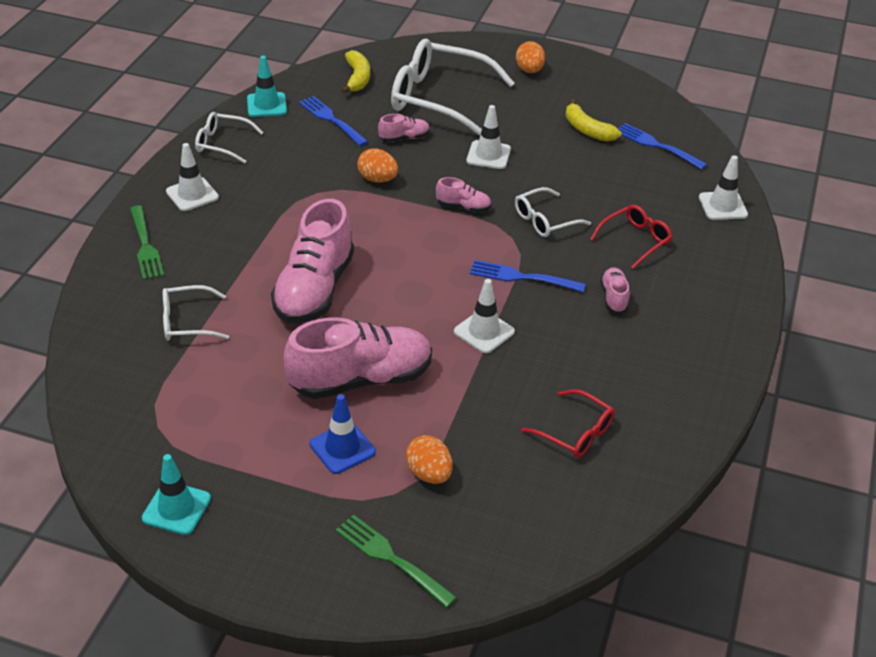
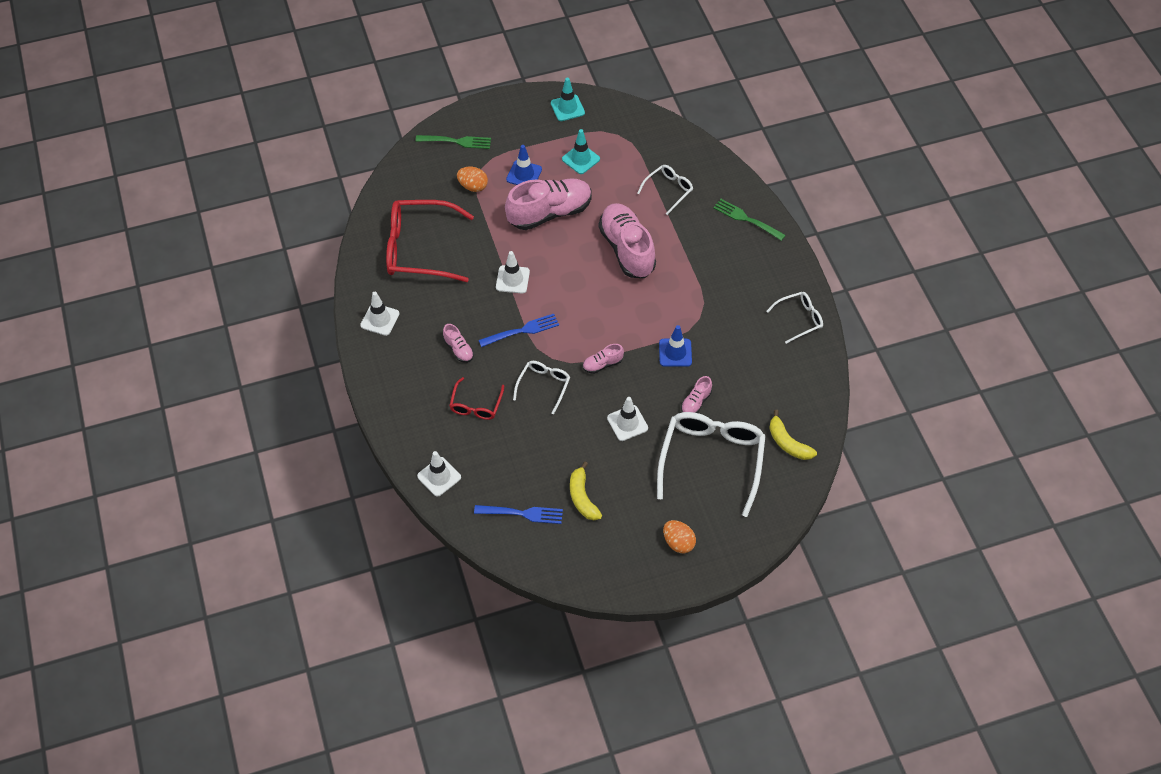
camera: 145 degrees right, 15 degrees up
white traffic cone [166,143,219,211] -> white traffic cone moved to [360,292,400,336]
turquoise traffic cone [247,56,287,117] -> turquoise traffic cone moved to [562,129,600,174]
pink shoe [284,318,432,399] -> pink shoe turned 150 degrees counterclockwise [505,178,592,230]
blue fork [299,96,368,146] -> none
orange egg [357,149,398,183] -> blue traffic cone [659,325,692,367]
white glasses [391,39,515,136] -> white glasses turned 60 degrees counterclockwise [657,412,766,517]
red glasses [521,389,615,458] -> red glasses [386,200,474,282], size x1.98
yellow banana [565,99,621,142] -> yellow banana turned 120 degrees counterclockwise [570,462,602,521]

